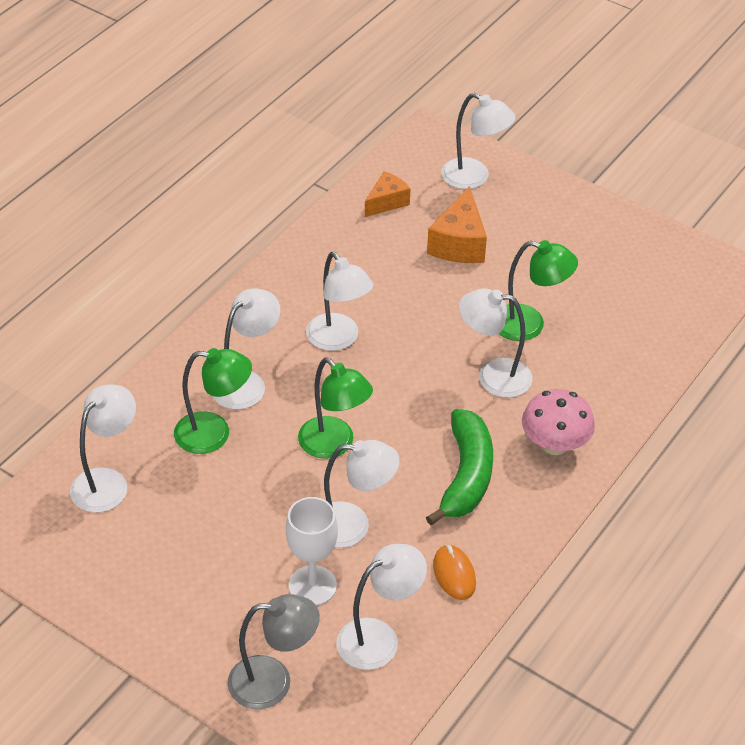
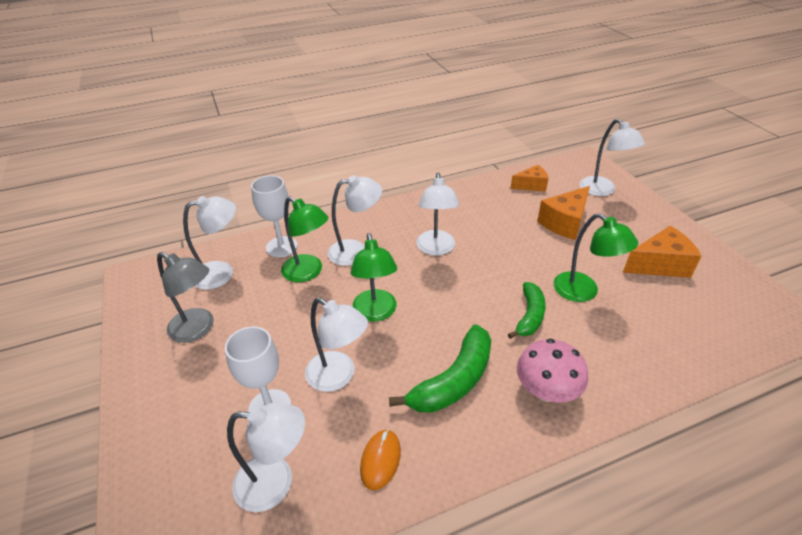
camera: 35 degrees right, 5 degrees down
grey lamp [227,594,320,709] -> grey lamp moved to [157,252,214,343]
white lamp [459,288,533,398] -> green banana [508,282,546,339]
none -> white goblet [251,175,298,257]
none -> orange cheese [623,226,702,278]

